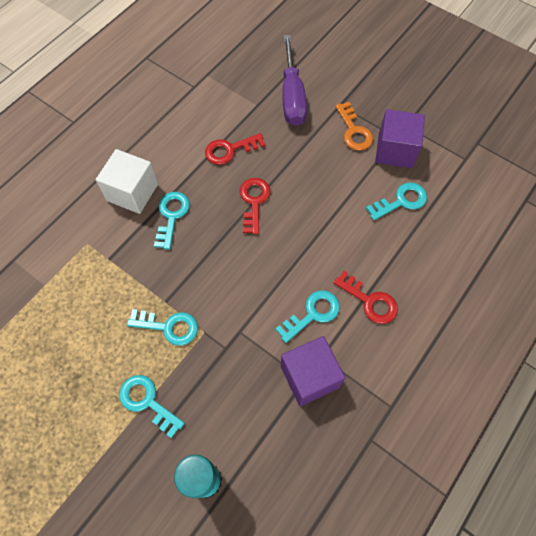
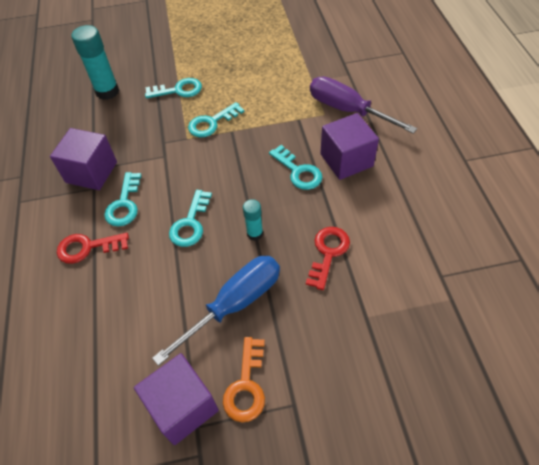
camera: 135 degrees right, 10 degrees down
white cube [96,149,158,214] -> purple cube [320,113,379,180]
red key [240,178,270,234] -> turquoise glue stick [243,199,263,241]
purple screwdriver [282,35,307,126] -> purple screwdriver moved to [310,76,417,134]
orange key [335,102,373,151] -> orange key turned 105 degrees counterclockwise [223,337,265,422]
turquoise key [366,183,427,220] -> turquoise key moved to [169,190,212,247]
none -> blue screwdriver [152,256,280,366]

